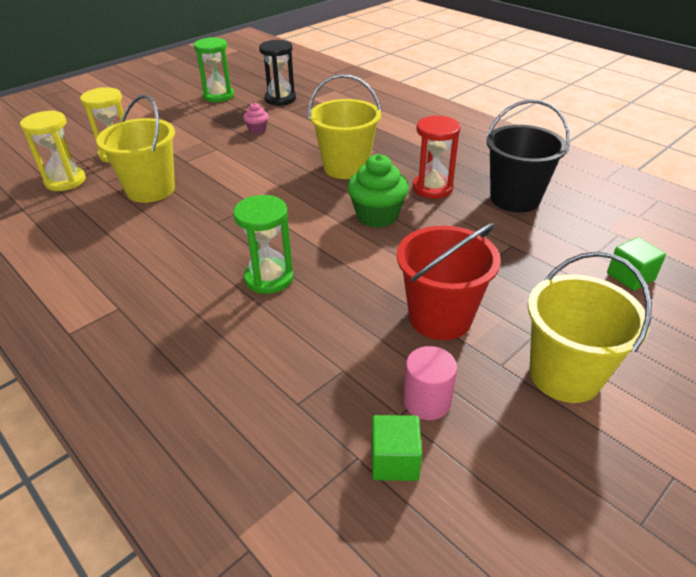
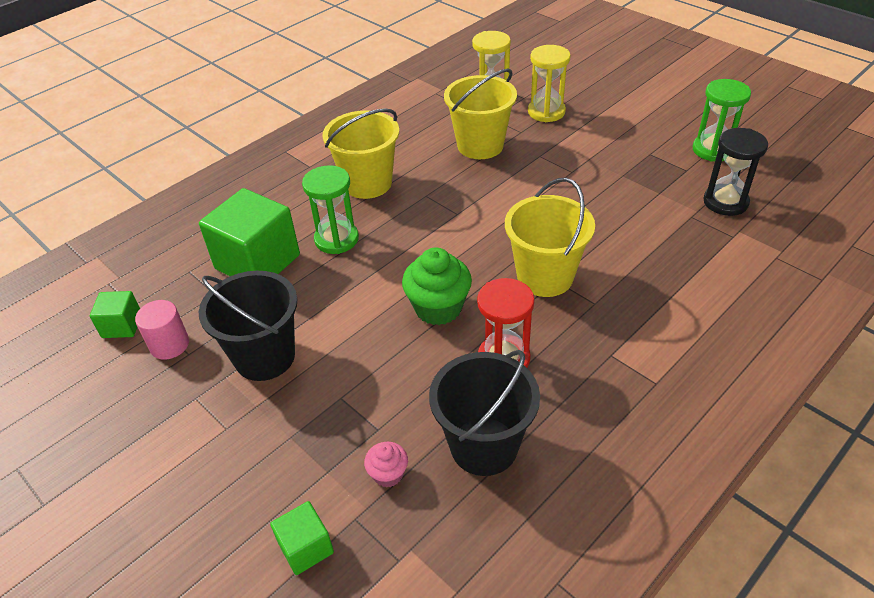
camera: 90 degrees right, 5 degrees up
pink cupcake [243,103,269,134] -> pink cupcake moved to [364,442,408,488]
red bucket [397,223,501,340] -> black bucket [199,271,297,381]
yellow bucket [528,251,652,403] -> yellow bucket moved to [323,109,399,199]
none -> green cube [199,188,300,276]

